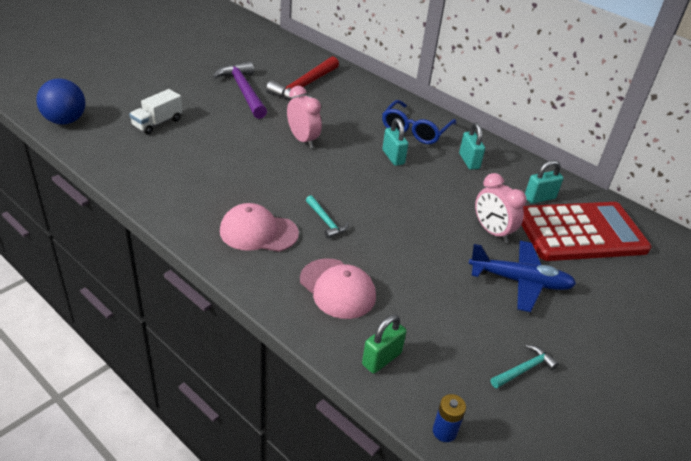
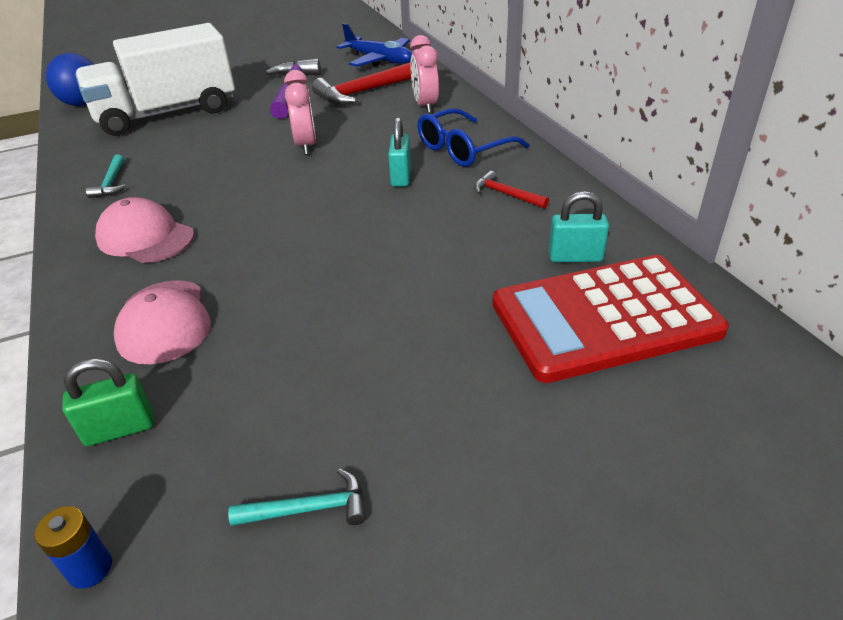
camera: 30 degrees right, 0 degrees up
white truck [129,89,183,135] -> white truck [75,23,235,136], size x2.30
turquoise hammer [306,195,349,239] -> turquoise hammer moved to [86,154,126,198]
turquoise padlock [459,123,485,170] -> red hammer [474,171,549,209]
blue plane [469,241,576,312] -> blue plane moved to [336,23,412,67]
pink clock [475,173,526,243] -> pink clock moved to [410,35,439,113]
red calculator [521,202,652,261] -> red calculator turned 150 degrees clockwise [492,255,729,383]

